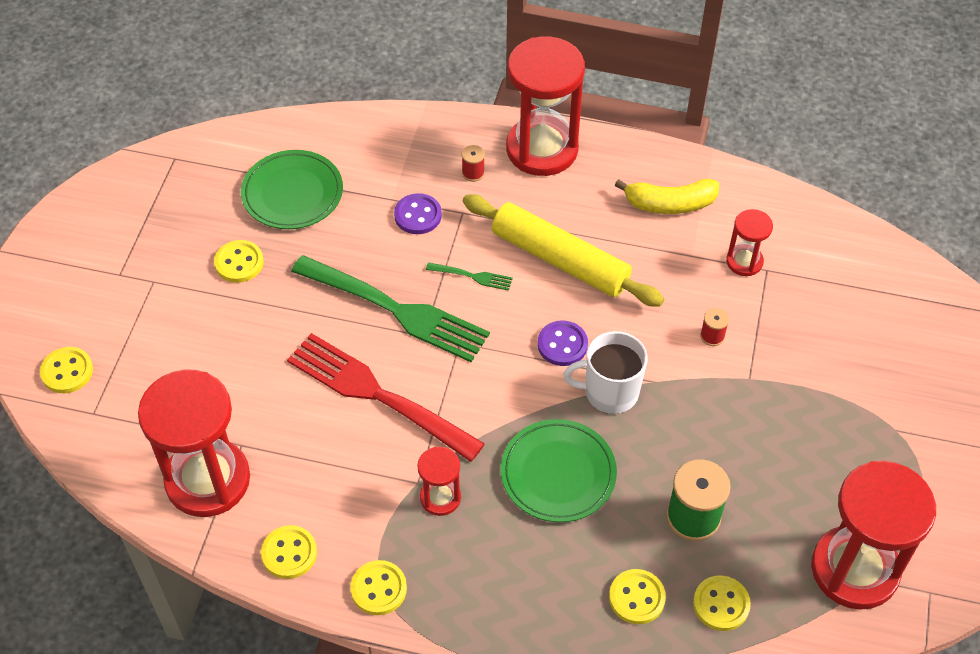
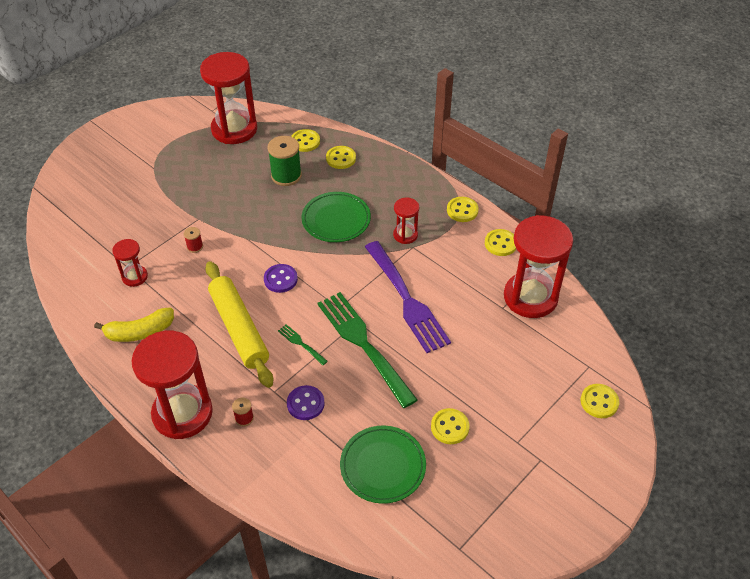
camera: 150 degrees left, 5 degrees down
red fork [287,333,485,462] -> purple fork [365,241,451,353]
white mug [563,331,648,414] -> none
yellow banana [615,179,719,214] -> yellow banana turned 135 degrees clockwise [94,308,174,342]

